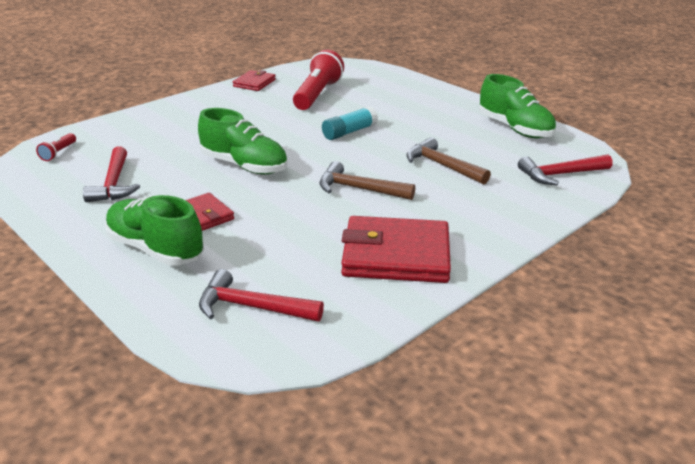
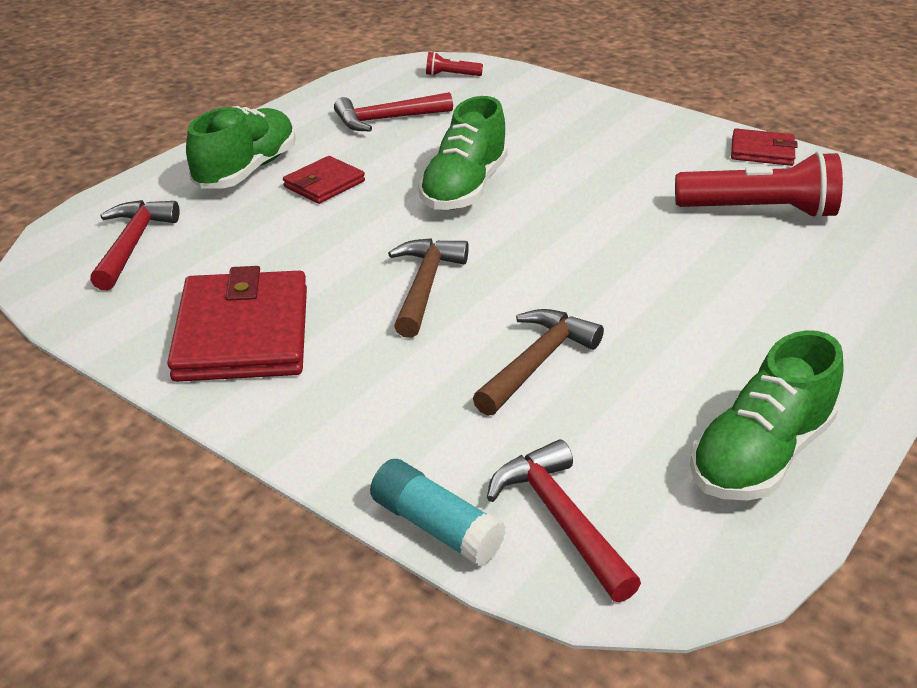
camera: 80 degrees right, 5 degrees up
turquoise glue stick [322,106,378,140] -> turquoise glue stick moved to [370,459,506,566]

